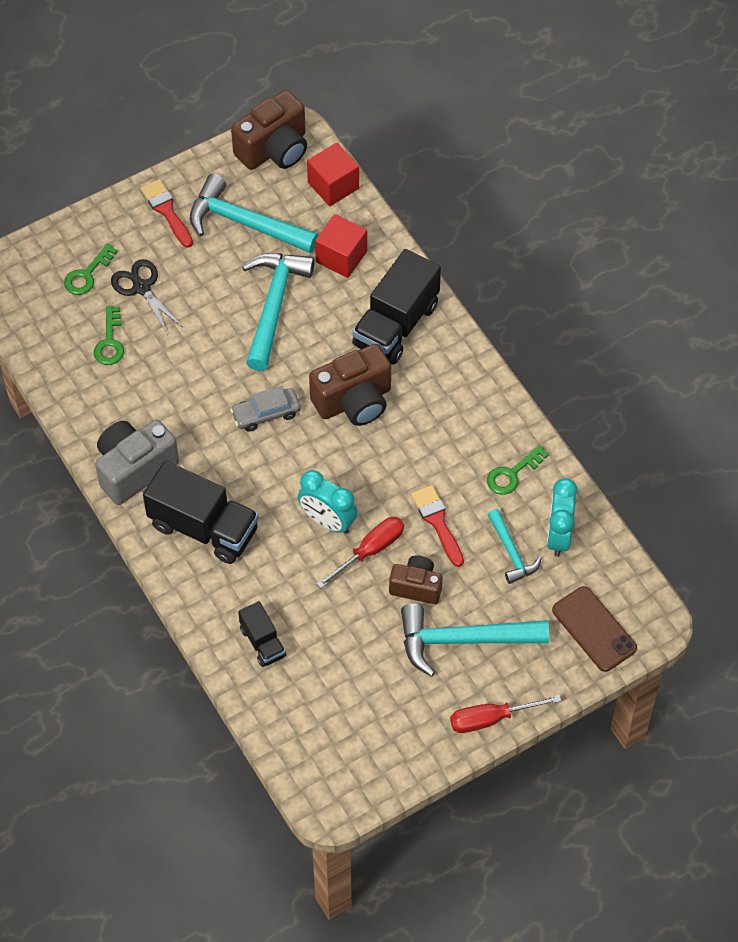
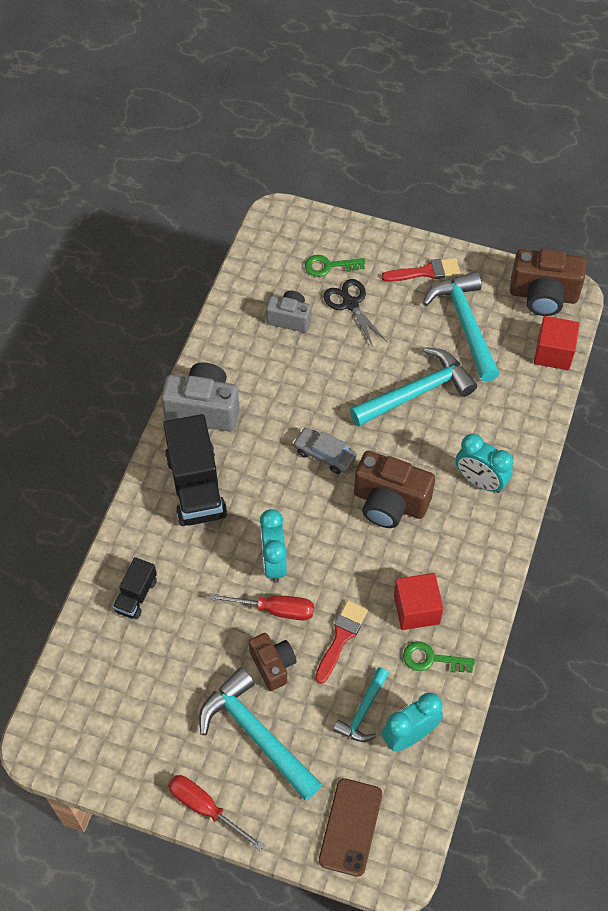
camera: 50 degrees right, 0 degrees up
green key [94,306,124,365] -> grey camera [266,291,311,333]
black scissors [111,259,183,335] -> black scissors turned 45 degrees counterclockwise [323,279,387,347]
red brush [141,179,193,248] -> red brush turned 60 degrees clockwise [382,258,460,282]
red cube [315,214,367,278] -> red cube moved to [394,573,443,630]
black truck [352,249,441,365] -> turquoise clock [456,434,513,493]

